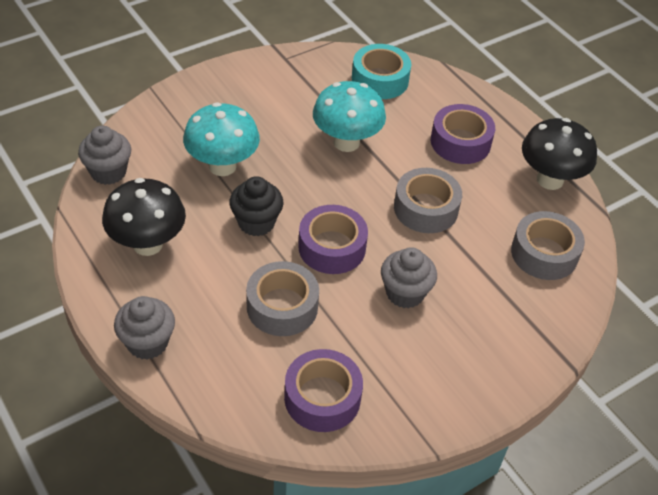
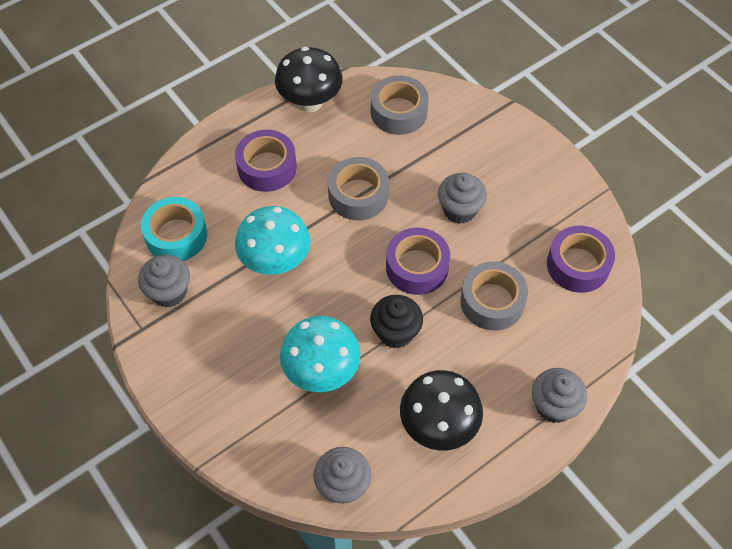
camera: 90 degrees left, 10 degrees up
none -> grey cupcake [138,255,190,308]

